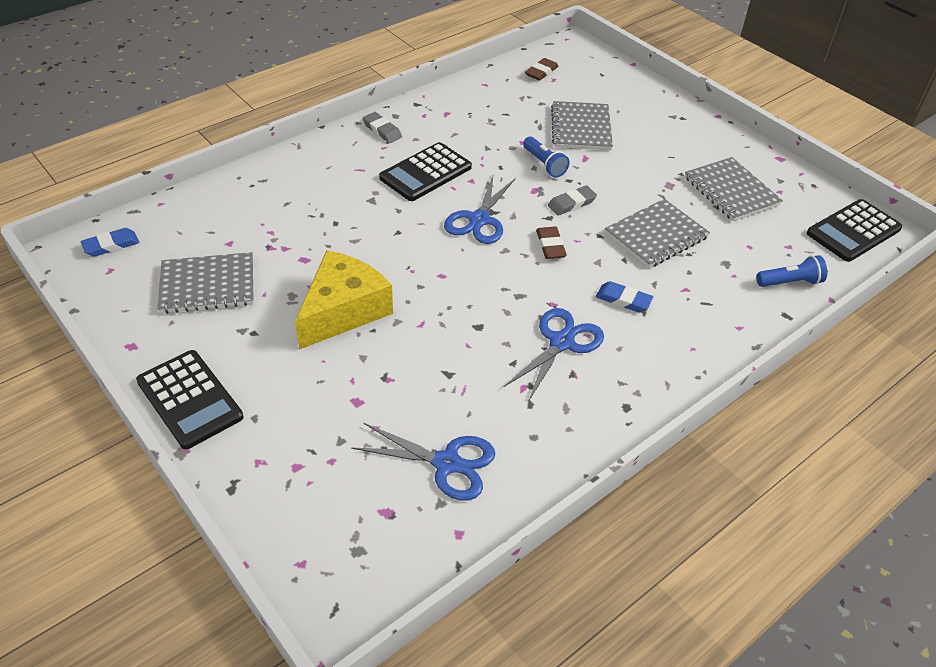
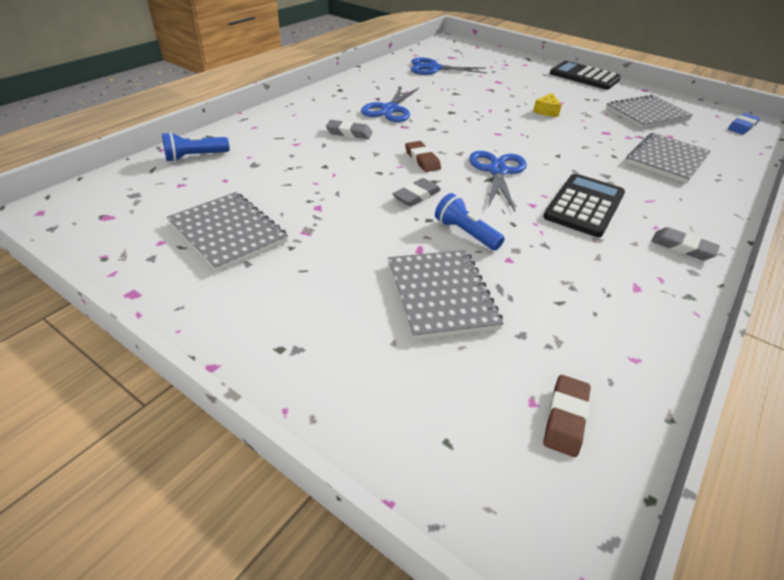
camera: 165 degrees right, 5 degrees down
yellow cheese [295,250,393,350] -> yellow cheese [533,93,562,117], size x0.42
blue eraser [596,281,653,312] -> grey eraser [326,120,373,139]
grey notebook [605,199,710,268] -> grey notebook moved to [626,133,711,183]
black calculator [807,199,902,262] -> none

